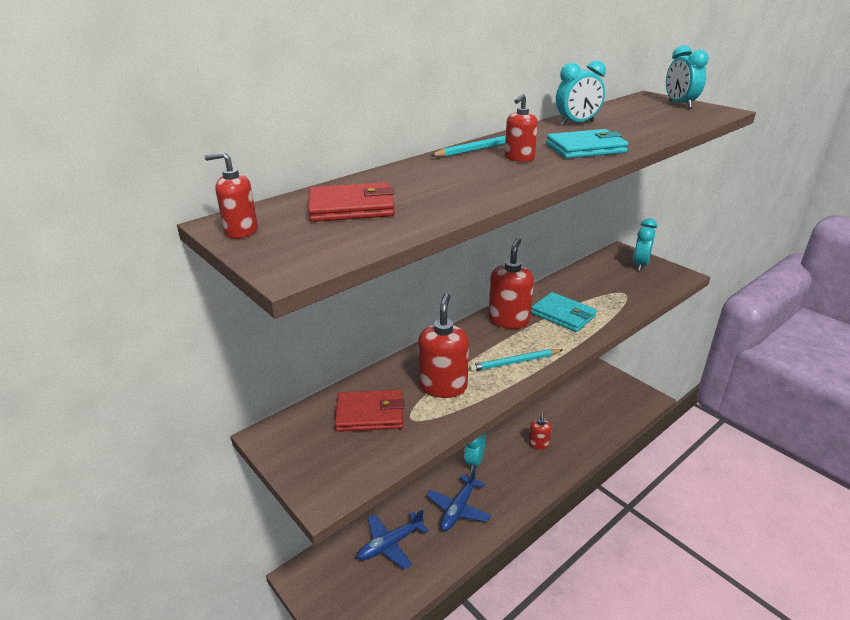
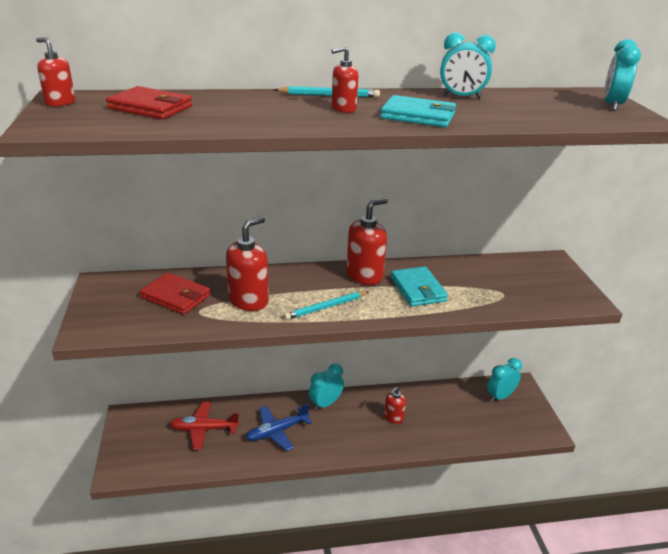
camera: 30 degrees right, 0 degrees up
blue plane [357,509,429,569] -> red plane [170,402,239,450]
turquoise pencil [469,349,563,372] -> turquoise pencil turned 45 degrees counterclockwise [284,291,370,320]
turquoise clock [633,218,657,271] -> turquoise clock moved to [487,358,522,402]

